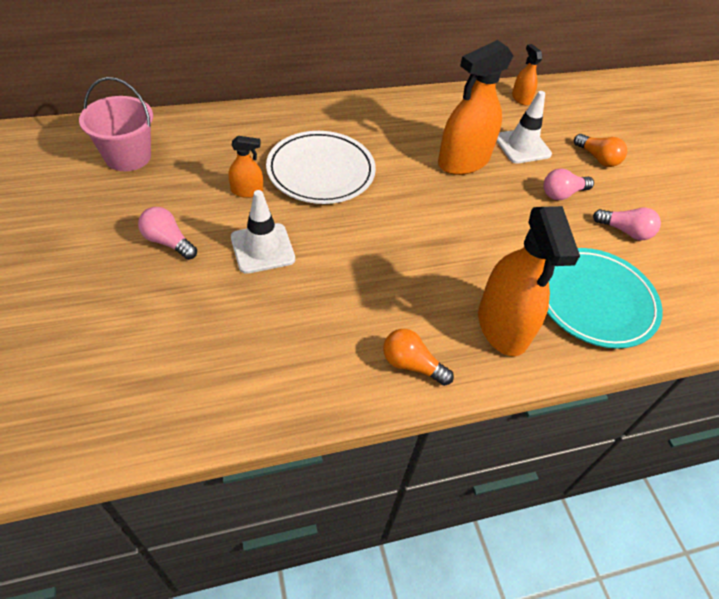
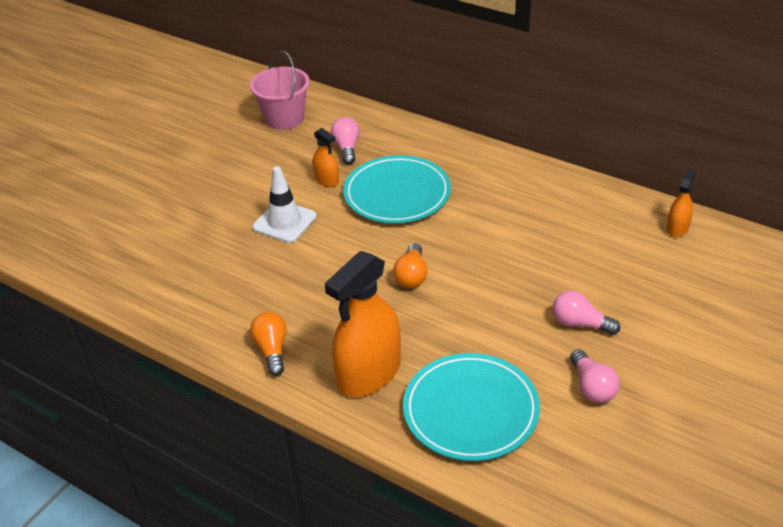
camera: 55 degrees right, 10 degrees down
pink light bulb [138,207,197,260] -> pink light bulb moved to [331,117,360,164]
white plate [266,131,376,204] -> turquoise plate [343,155,451,223]
orange spray bottle [438,40,513,175] -> none
white traffic cone [496,91,552,164] -> none
orange light bulb [574,134,627,167] -> orange light bulb moved to [393,243,428,288]

